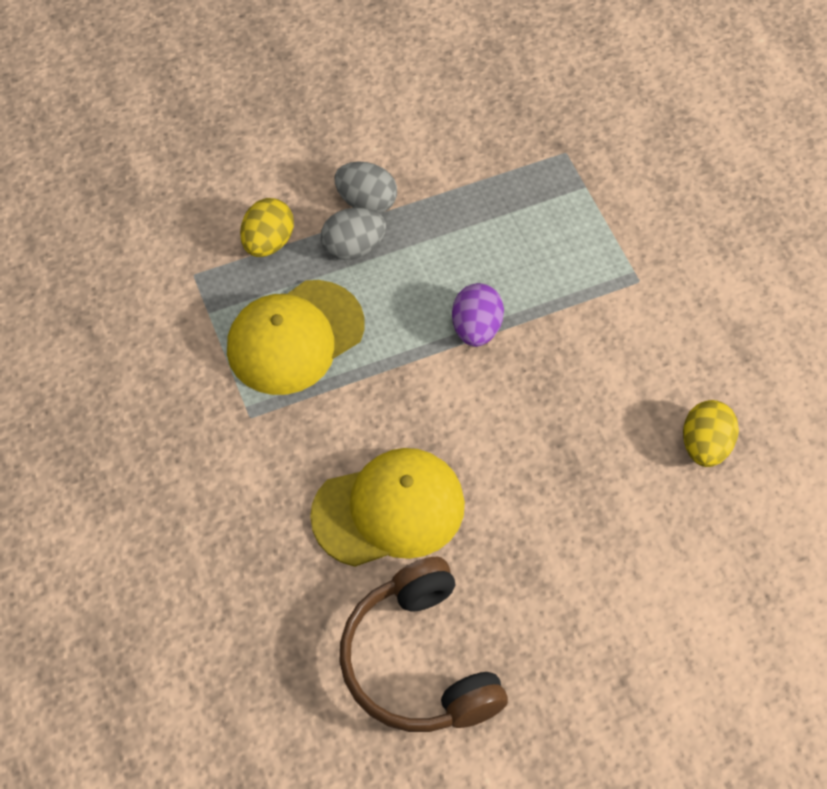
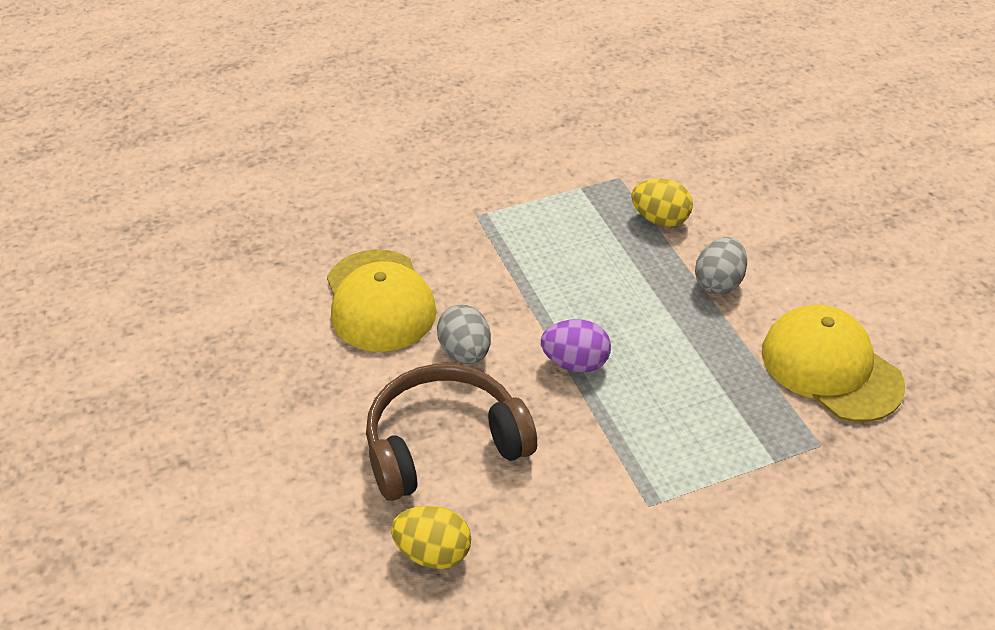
camera: 90 degrees right, 15 degrees down
yellow cap [227,280,365,395] -> yellow cap moved to [762,305,905,422]
grey egg [321,208,386,260] -> grey egg moved to [437,304,491,364]
brown headphones [340,557,508,732] -> brown headphones moved to [366,364,537,501]

